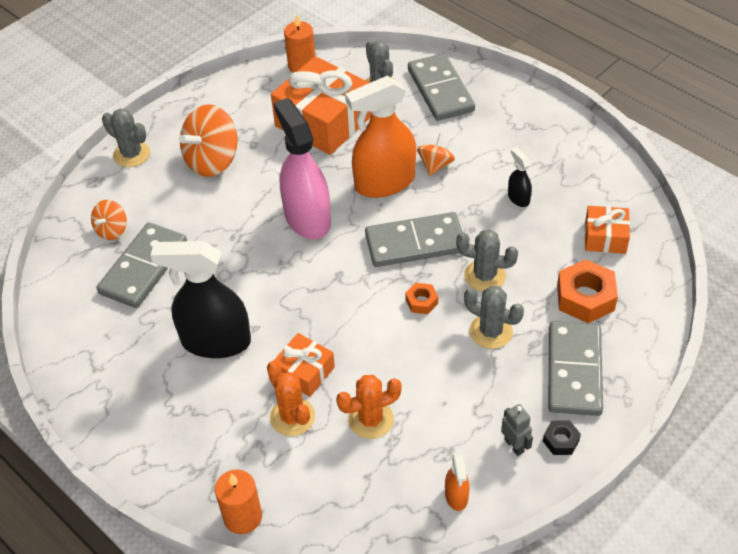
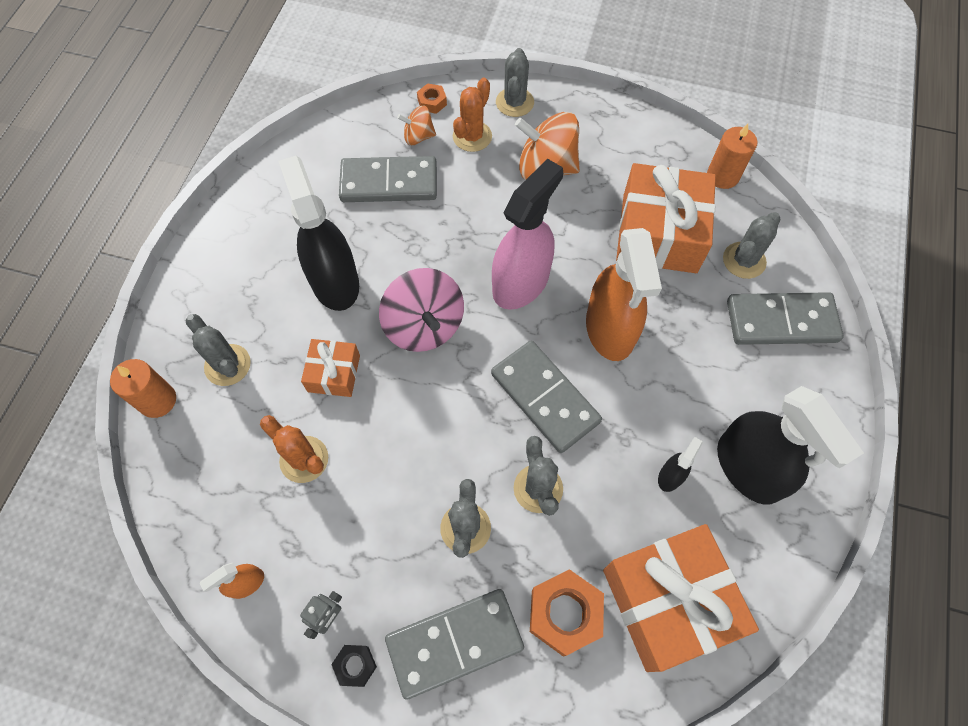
camera: 60 degrees right, 15 degrees up
orange cactus [267,361,315,436] -> orange cactus moved to [453,78,492,152]
orange spray bottle [345,76,416,198] -> orange spray bottle turned 135 degrees counterclockwise [586,228,662,361]
orange nut [405,283,438,314] -> orange nut moved to [417,83,447,114]
grey domino [408,53,475,121] -> grey domino turned 45 degrees clockwise [727,292,844,345]
orange spinning top [417,133,455,176] -> none
orange gift [585,206,630,254] -> orange gift [603,524,759,672], size x1.96
none -> grey cactus [186,314,251,386]
none -> pink spinning top [379,268,464,352]
none -> black spray bottle [717,386,864,505]

